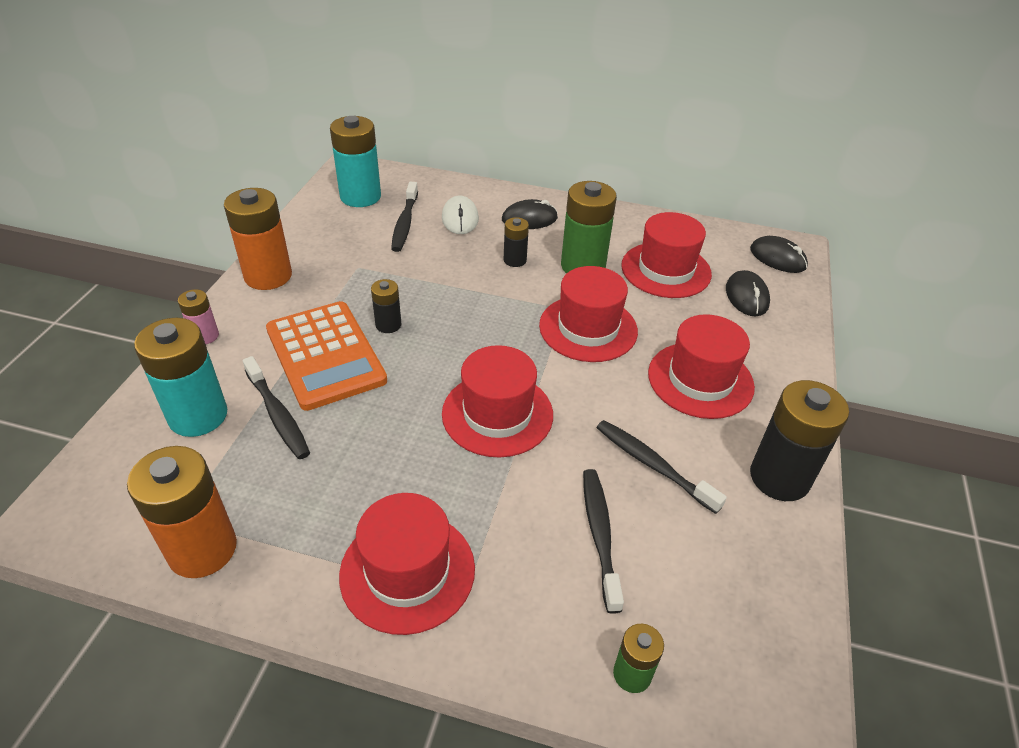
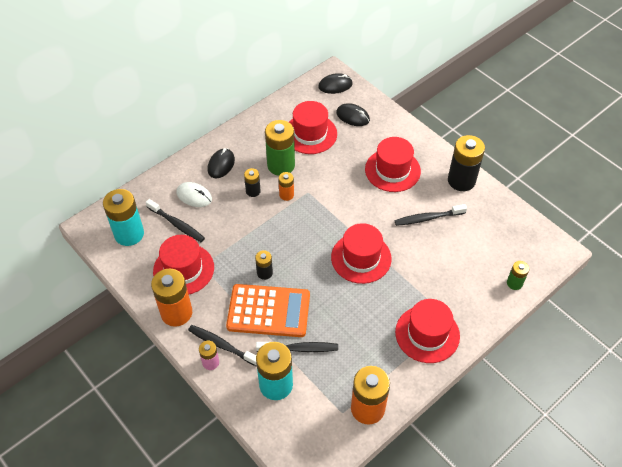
camera: 55 degrees left, 10 degrees up
red hat [539,266,638,362] -> red hat moved to [153,235,214,294]
black toothbrush [583,469,624,614] -> black toothbrush moved to [188,325,257,367]
none -> orange battery [278,172,294,201]

